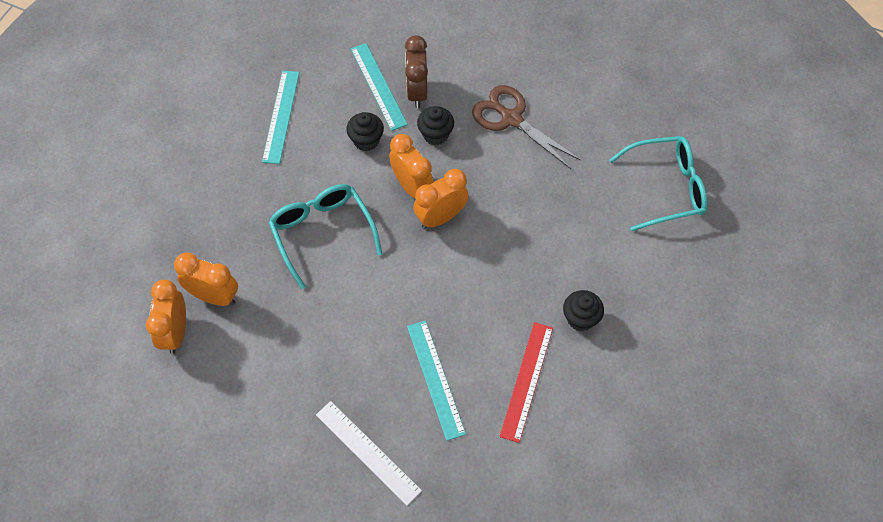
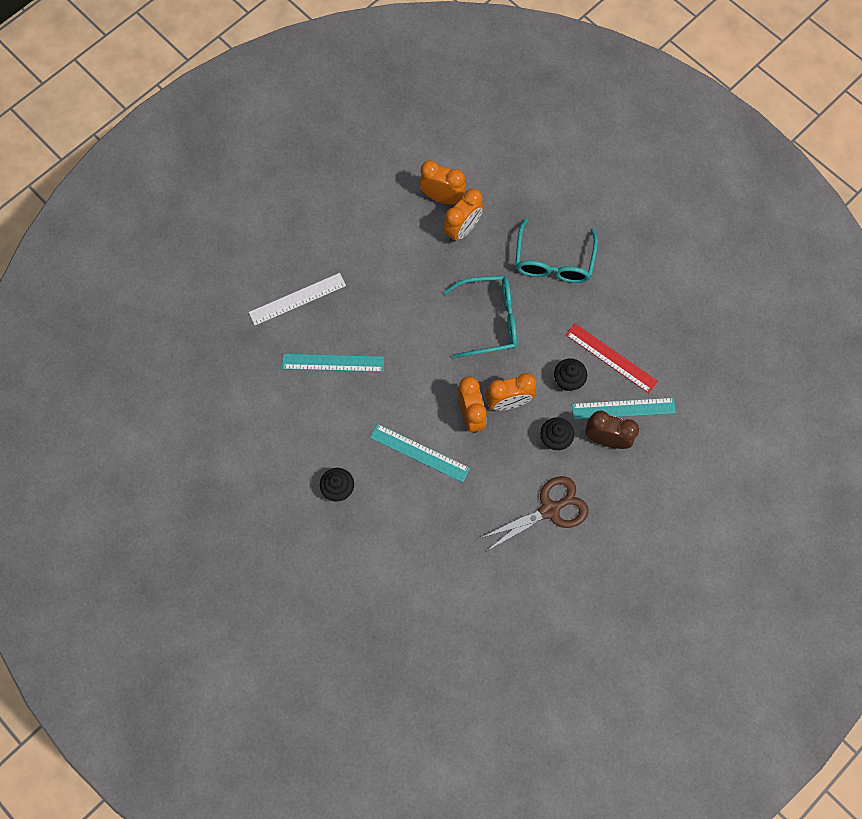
camera: 110 degrees right, 10 degrees up
turquoise ruler [262,70,299,164] -> turquoise ruler moved to [370,424,470,482]
red ruler [500,322,553,443] -> red ruler moved to [566,324,658,393]
turquoise glasses [609,136,707,231] -> turquoise glasses moved to [515,218,598,283]

